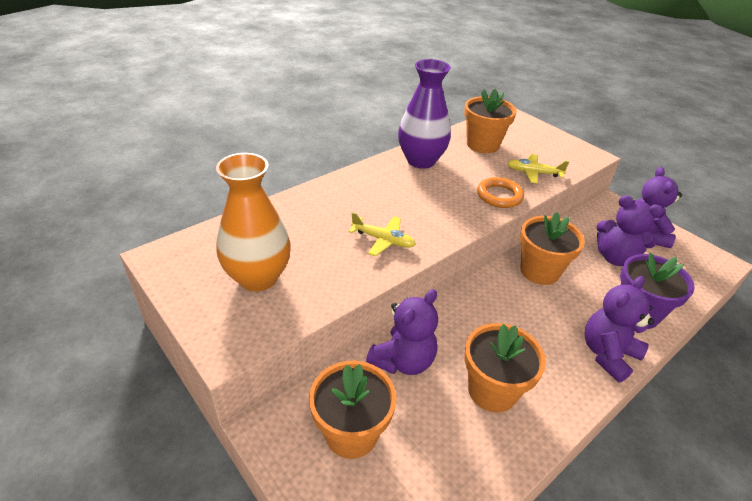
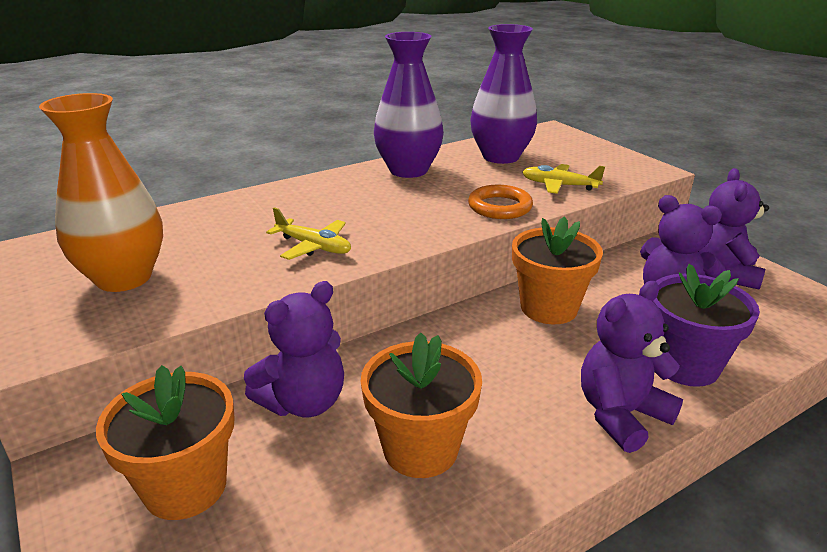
camera: 10 degrees right, 10 degrees down
orange flower pot [464,89,517,153] -> purple vase [470,24,537,164]

